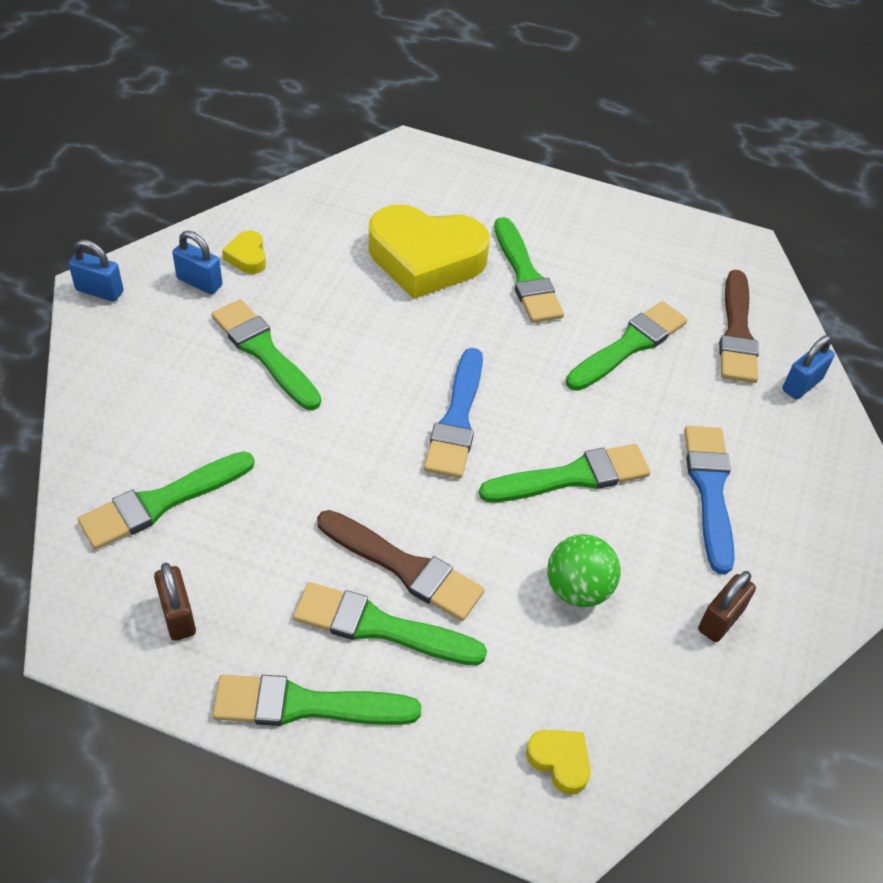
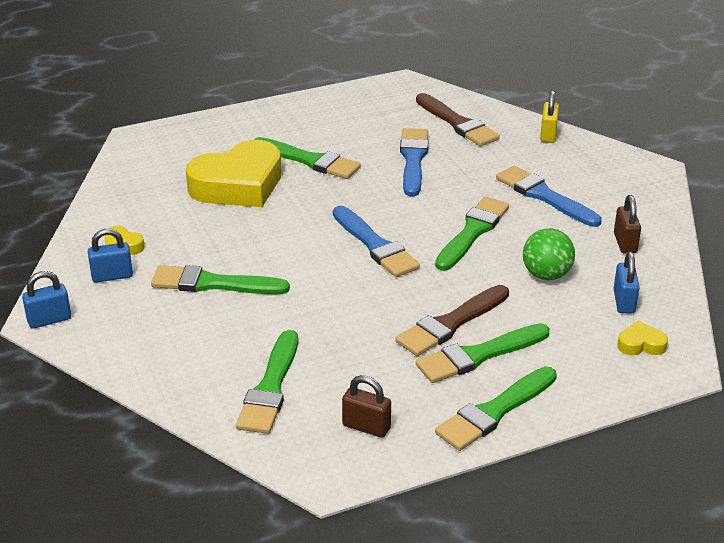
camera: 40 degrees left, 15 degrees down
brown brush [317,510,485,621] -> brown brush turned 150 degrees clockwise [395,285,509,356]
green brush [566,301,687,391] -> blue brush [400,128,428,196]
blue padlock [782,335,835,399] -> blue padlock moved to [614,252,639,314]
none -> yellow padlock [540,90,559,143]

